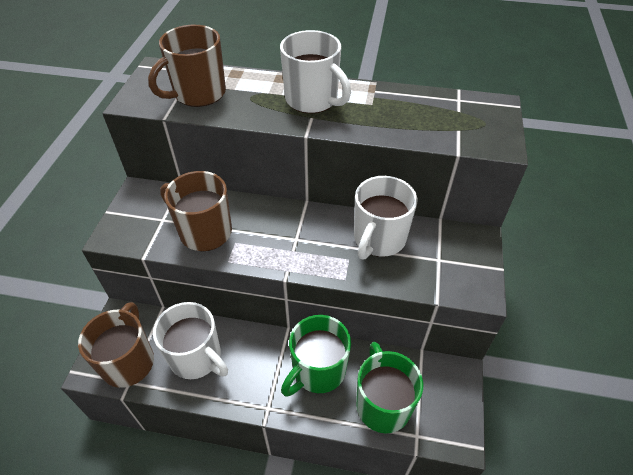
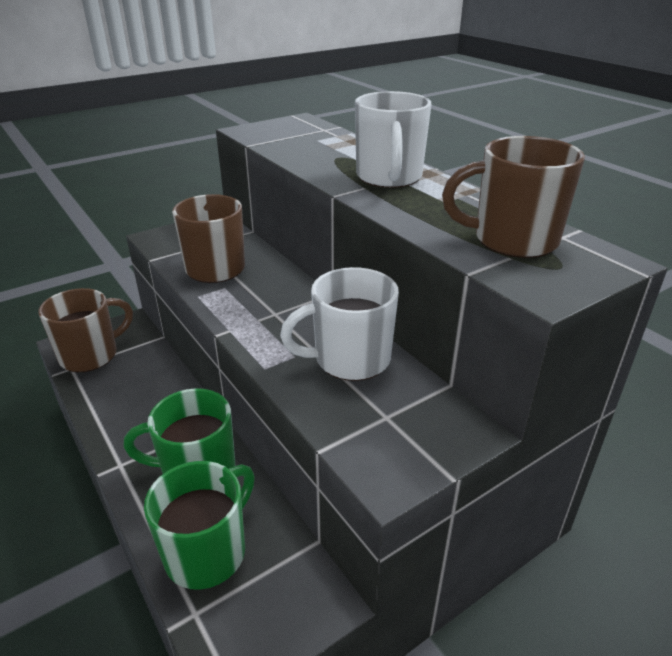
camera: 45 degrees right, 15 degrees down
brown mug [148,25,226,107] -> brown mug moved to [442,136,585,258]
white mug [153,302,228,379] -> none

